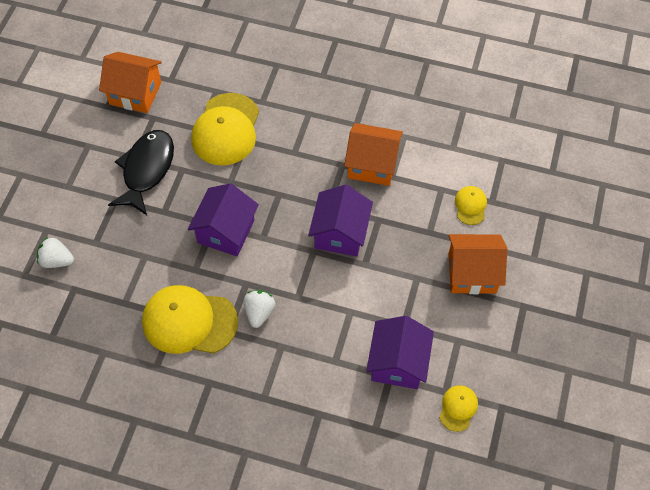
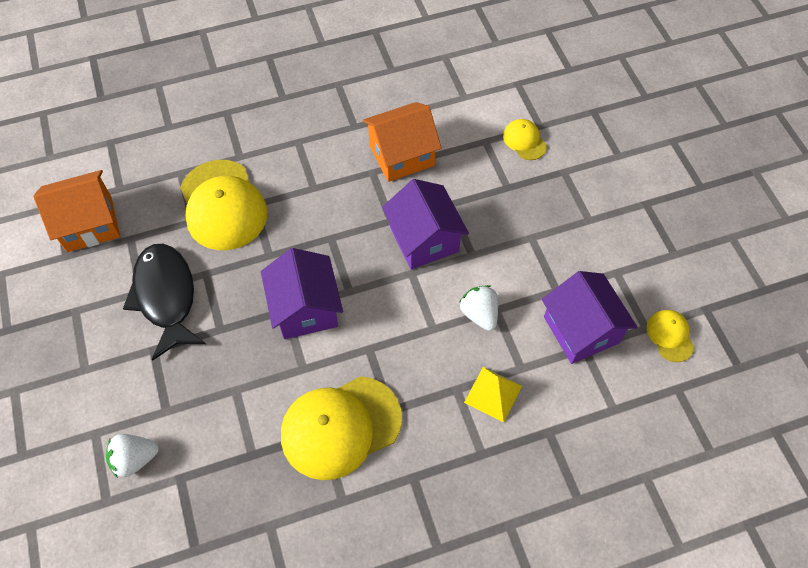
camera: 35 degrees left, 0 degrees up
white strawberry [244,290,275,328] -> white strawberry moved to [459,285,498,331]
orange house [448,234,507,294] -> none
none -> yellow pyramid [464,367,522,423]

